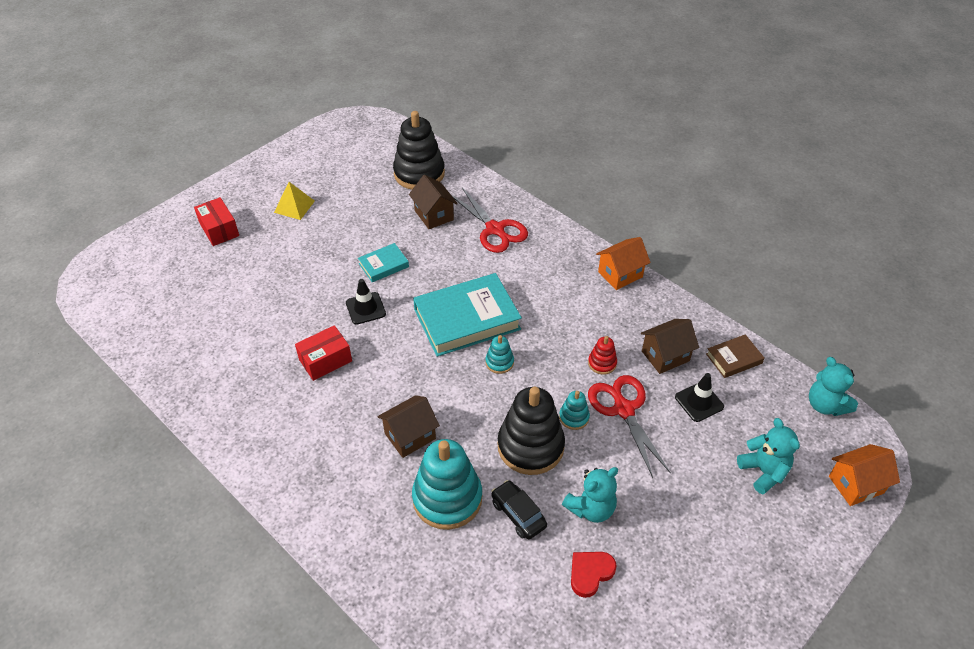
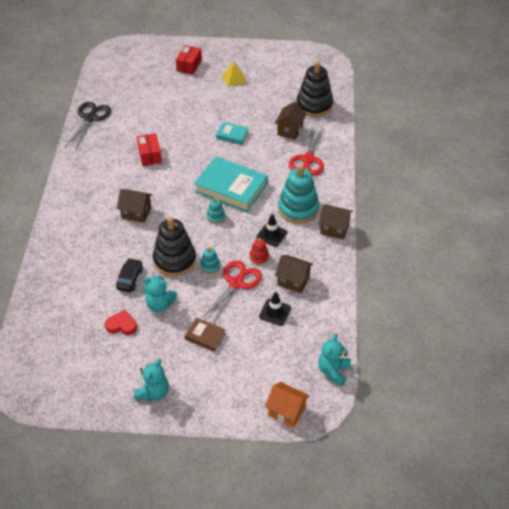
camera: 50 degrees right, 0 degrees up
red box [295,325,352,381] -> red box turned 60 degrees clockwise [137,133,162,166]
black traffic cone [346,279,386,325] -> black traffic cone moved to [256,214,287,247]
turquoise stacking toy [412,439,482,530] -> turquoise stacking toy moved to [278,165,319,224]
orange house [596,237,651,290] -> brown house [319,205,353,240]
brown book [706,334,765,378] -> brown book moved to [184,317,226,352]
turquoise teddy bear [737,418,800,494] -> turquoise teddy bear moved to [134,358,169,401]
none -> black scissors [65,102,111,148]

